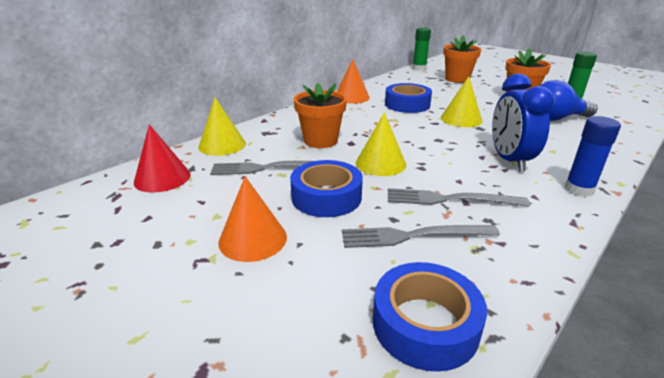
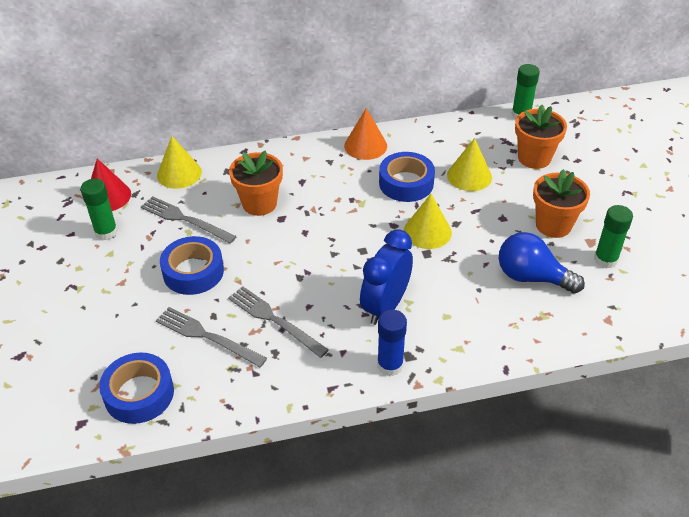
camera: 35 degrees right, 15 degrees up
orange cone [218,176,287,262] -> none
yellow cone [356,112,406,176] -> yellow cone moved to [447,138,492,191]
none -> green glue stick [80,179,118,240]

